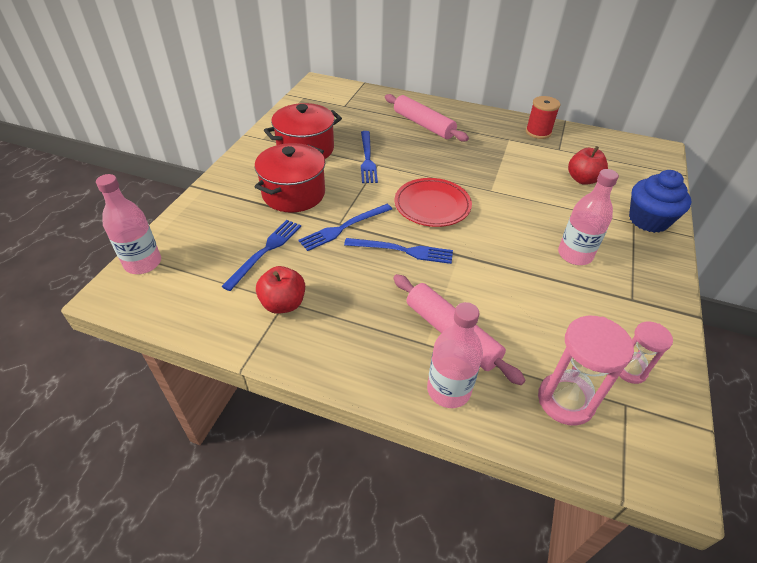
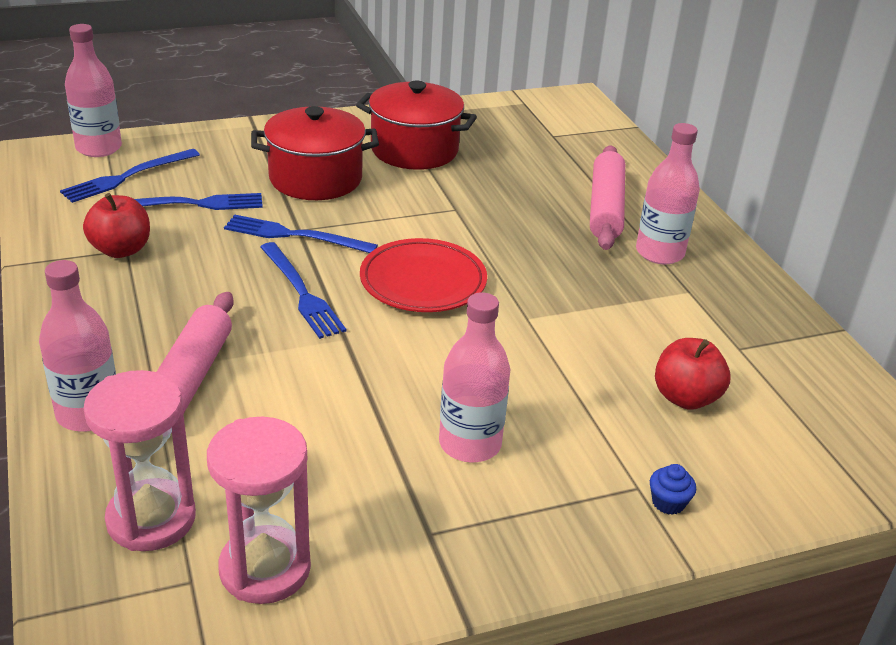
camera: 50 degrees right, 10 degrees down
blue fork [361,131,378,183] -> blue fork moved to [60,149,200,203]
red spool [526,96,560,139] -> none
pink hourglass [619,321,673,384] -> pink hourglass [207,417,311,604], size x1.64
blue cupcake [629,170,692,233] -> blue cupcake [650,464,696,515], size x0.42
none -> pink bottle [636,123,700,264]

